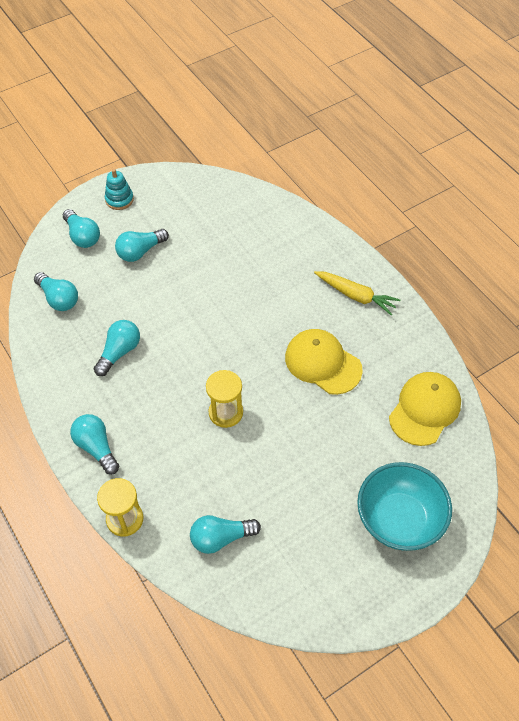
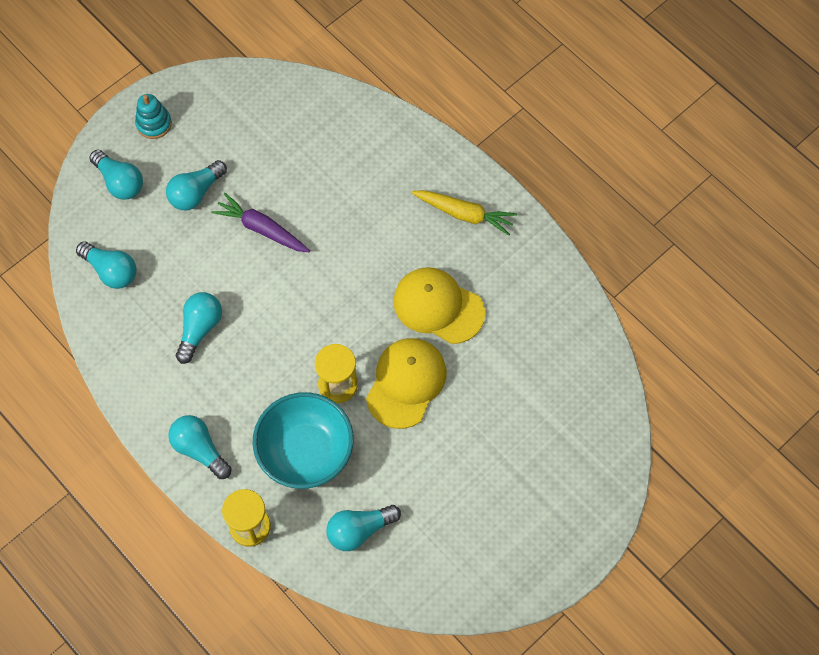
camera: 10 degrees left, 10 degrees up
turquoise bowl [357,462,452,551] -> turquoise bowl moved to [253,392,354,489]
yellow cap [389,372,461,446] -> yellow cap moved to [366,338,446,429]
none -> purple carrot [211,193,310,252]

